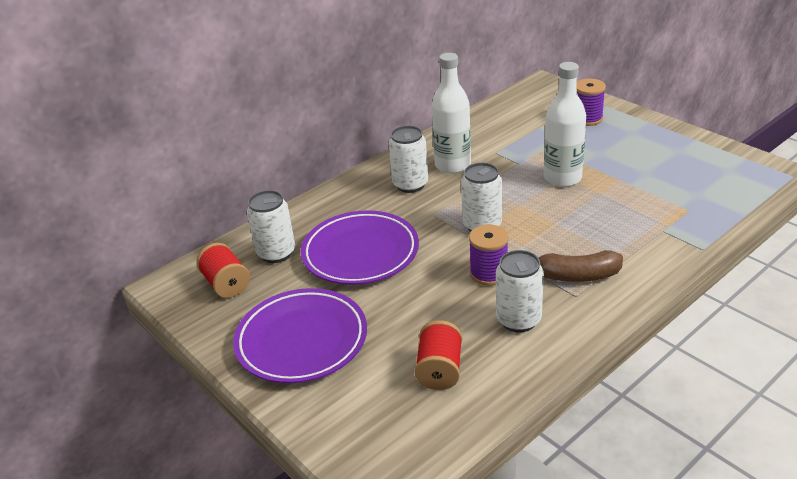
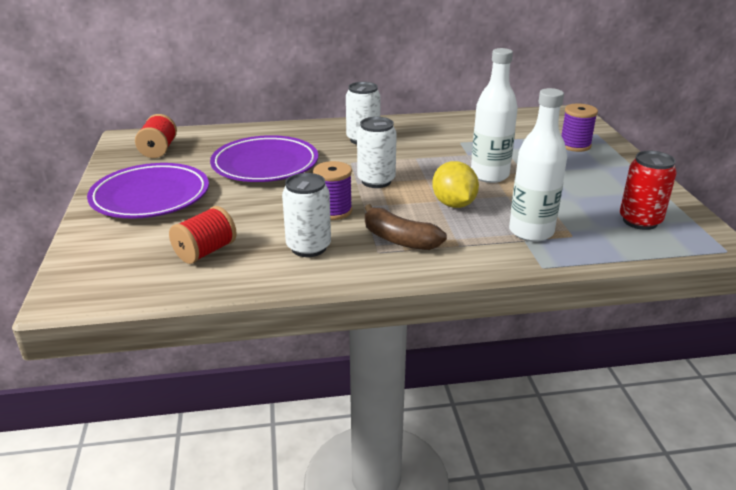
camera: 30 degrees right, 5 degrees down
white can [247,190,295,263] -> none
white bottle [432,53,471,173] -> white bottle moved to [509,88,567,242]
none -> yellow lemon [432,161,479,208]
none -> red can [620,150,677,230]

